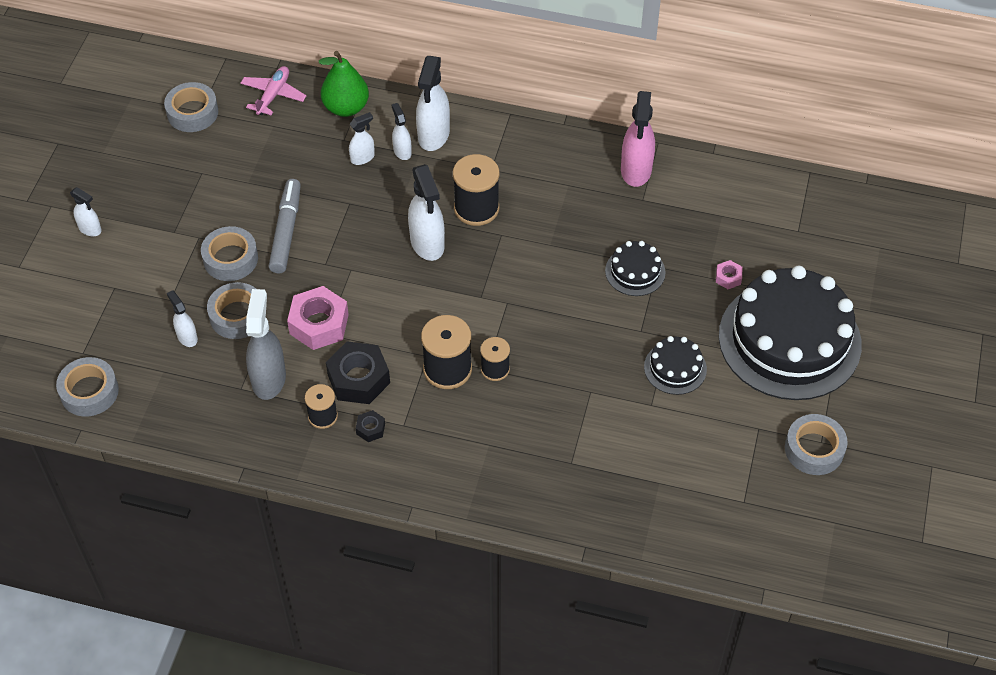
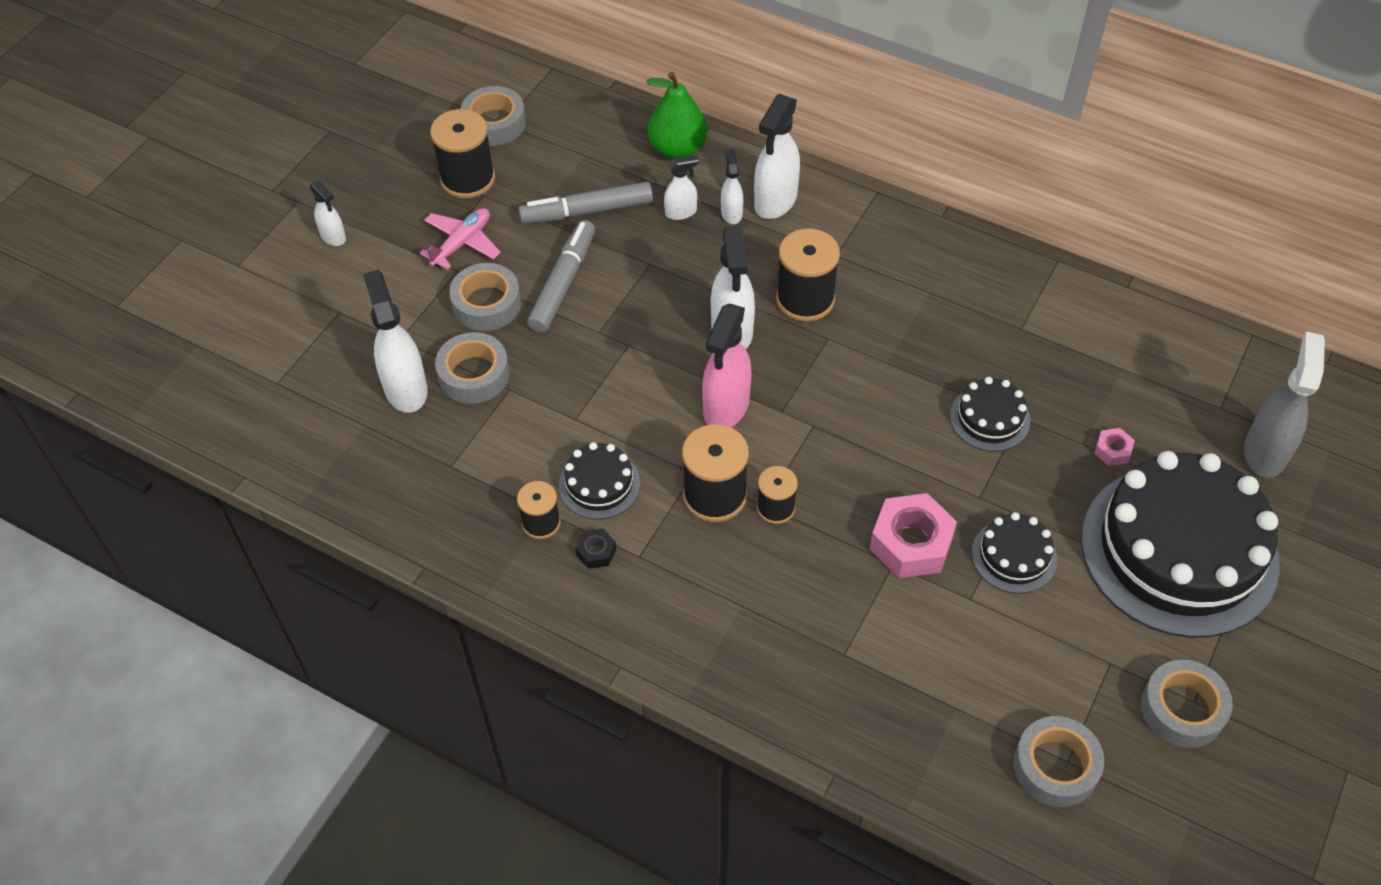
camera: 15 degrees right, 0 degrees up
grey tape [56,357,119,417] -> grey tape moved to [1013,716,1104,807]
white spray bottle [167,290,198,347] -> white spray bottle [363,270,428,413], size x1.83
pink plane [240,66,306,115] -> pink plane moved to [419,208,501,270]
grey spray bottle [246,289,286,400] -> grey spray bottle moved to [1244,332,1325,478]
pink nut [287,286,349,350] -> pink nut moved to [870,493,957,578]
black nut [326,341,390,404] -> black cake [559,442,640,519]
pink spray bottle [621,91,655,187] -> pink spray bottle moved to [702,304,752,427]
none -> black spool [430,109,495,198]
none -> grey marker [518,182,653,224]

